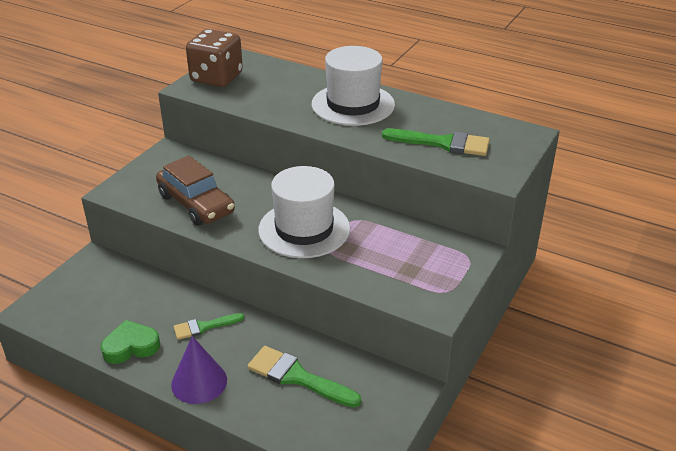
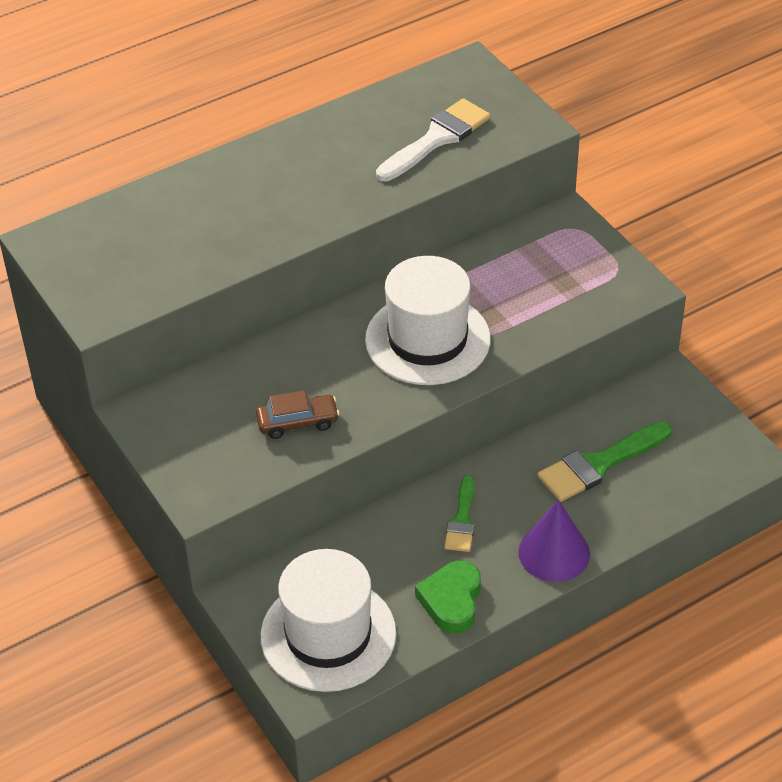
camera: 60 degrees left, 10 degrees up
brown car [156,156,235,226] -> brown car [256,390,340,439], size x0.57
brown dice [186,29,243,87] -> none
white hat [312,46,395,126] -> white hat moved to [260,549,396,692]
green brush [382,129,490,156] -> white brush [376,98,490,181]

